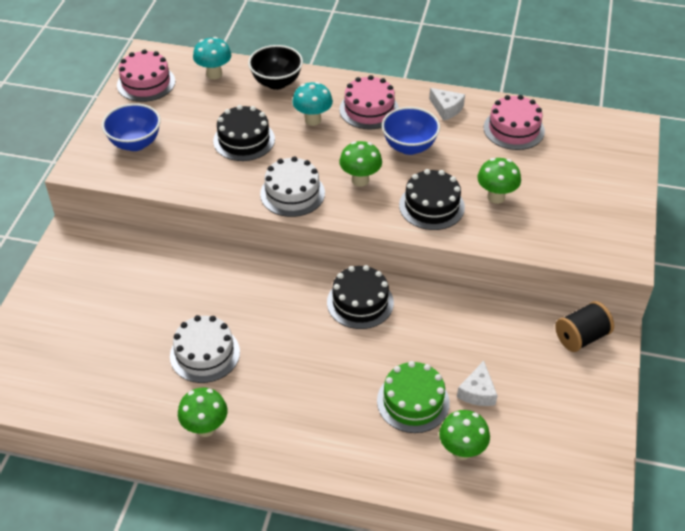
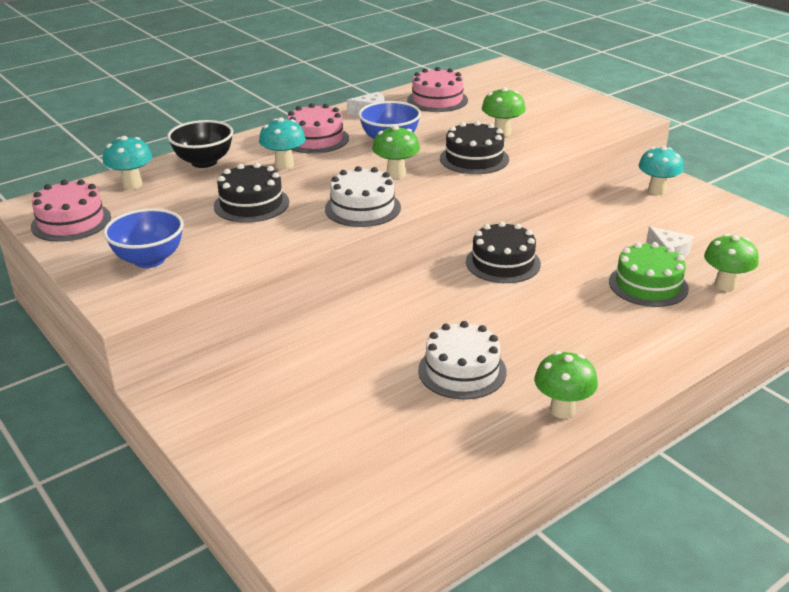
camera: 50 degrees left, 15 degrees down
black spool [555,301,614,352] -> turquoise mushroom [639,146,684,195]

